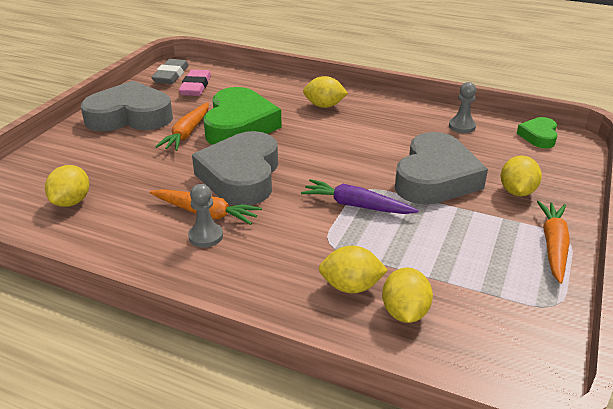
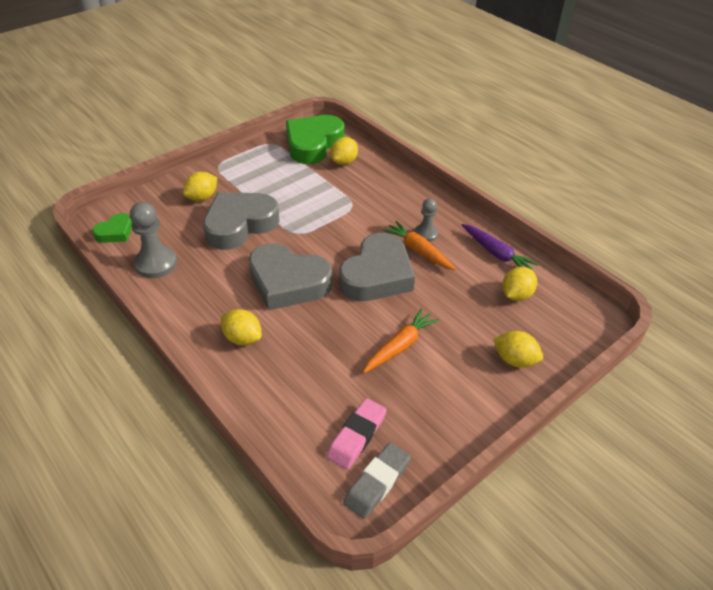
camera: 155 degrees left, 10 degrees up
grey heart [81,81,173,132] -> grey heart moved to [249,243,332,310]
green heart [204,87,282,145] -> green heart moved to [286,115,345,164]
purple carrot [301,179,419,214] -> purple carrot moved to [462,224,538,270]
yellow lemon [319,246,388,293] -> yellow lemon moved to [493,331,543,368]
grey pawn [449,82,476,133] -> grey pawn [130,202,177,278], size x1.64
orange carrot [537,201,570,284] -> none

